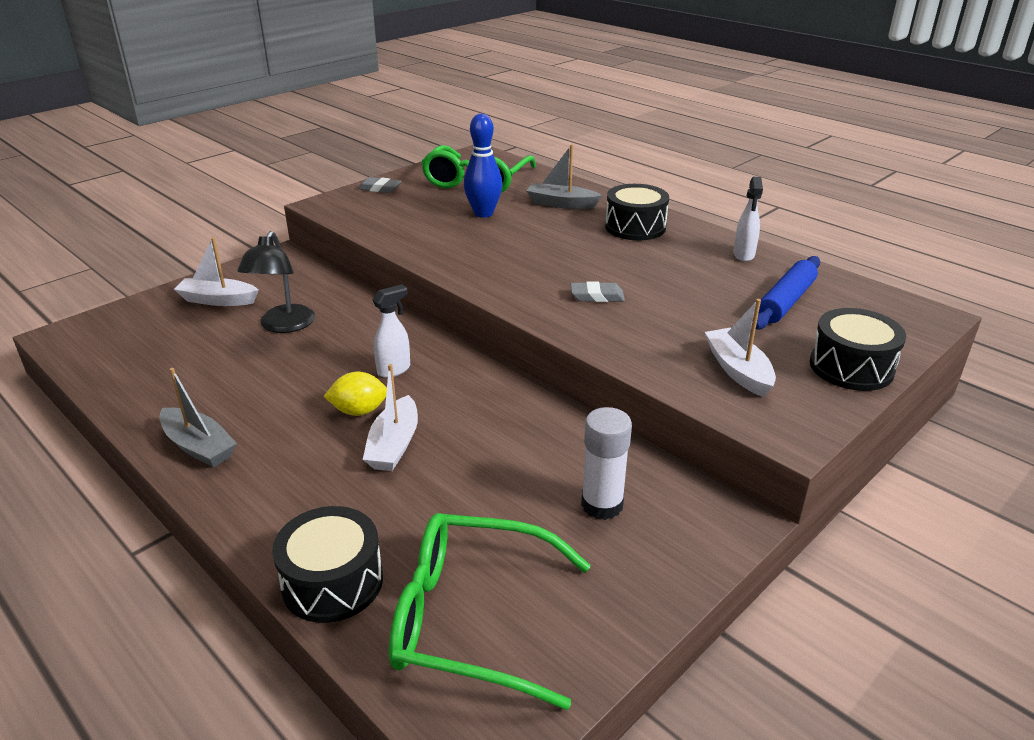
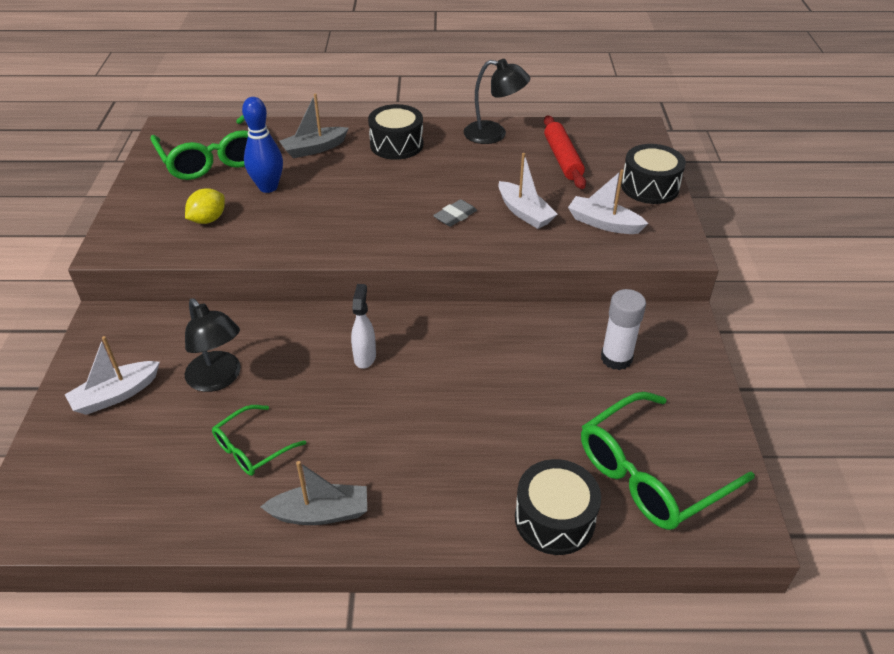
camera: 45 degrees left, 10 degrees up
yellow lemon [324,372,387,416] -> yellow lemon moved to [185,188,225,224]
grey eraser [358,177,402,193] -> none
white boat [363,364,418,471] -> white boat moved to [498,153,558,229]
white spray bottle [733,177,763,262] -> black lamp [464,59,530,144]
blue rolling pin [756,256,820,330] -> red rolling pin [544,115,586,189]
none -> green glasses [212,405,306,476]

